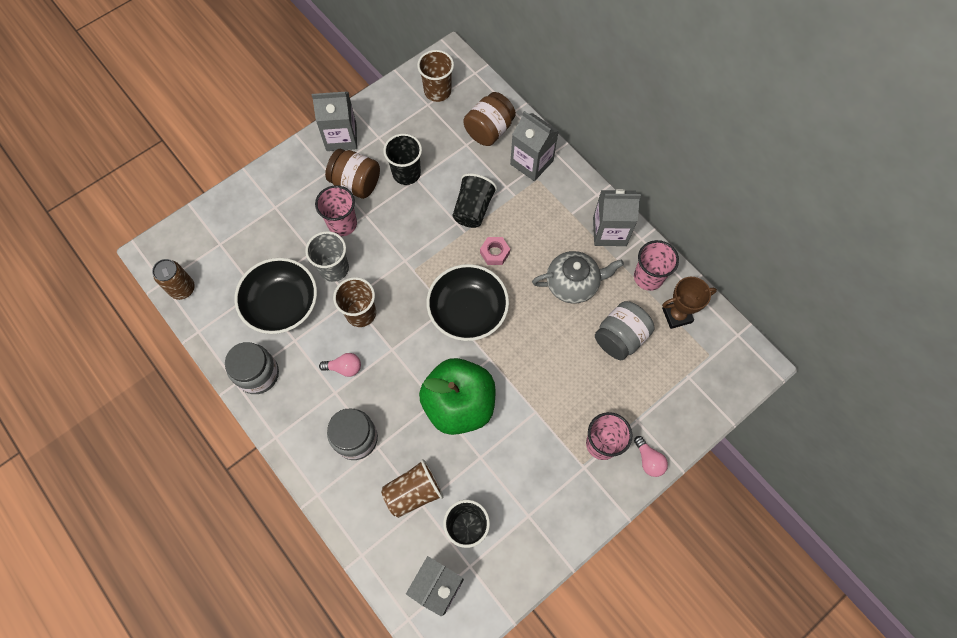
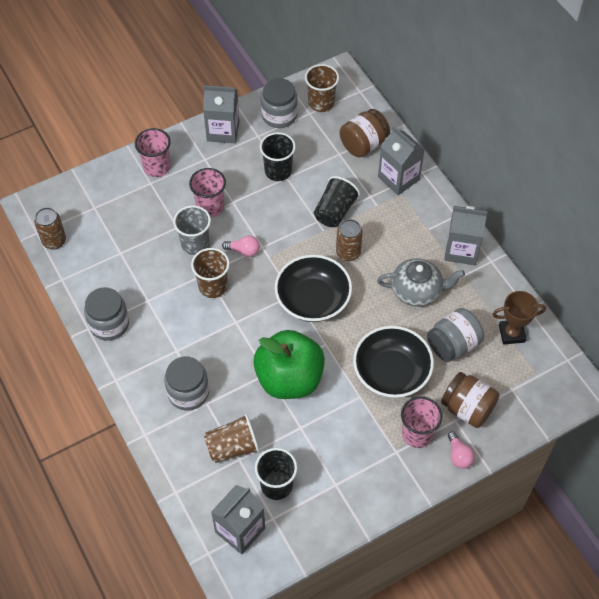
camera: 10 degrees right, 10 degrees down
black bowl [234,258,317,334] -> black bowl moved to [353,326,434,398]
pink light bulb [319,353,361,377] -> pink light bulb moved to [222,236,260,257]
brown jar [325,149,380,199] -> brown jar moved to [441,372,500,428]
pink nut [480,237,510,265] -> brown can [336,219,363,261]
pink cup [634,240,679,291] -> pink cup moved to [135,128,171,177]
none -> grey jar [261,78,298,128]

